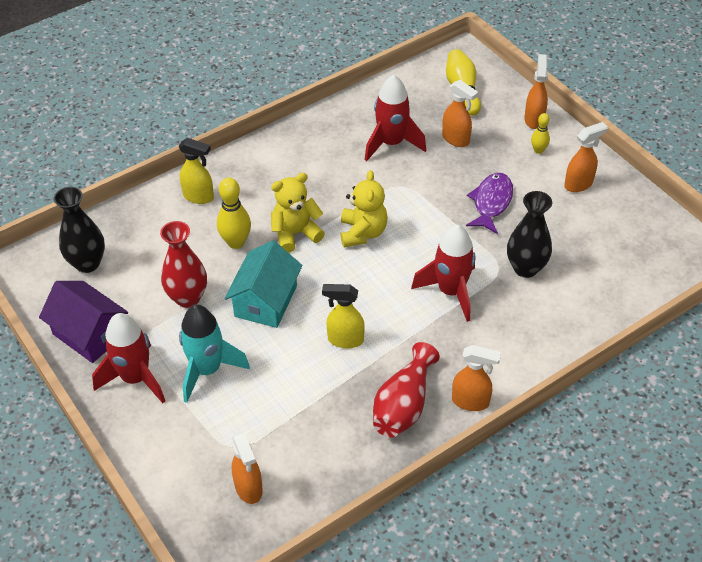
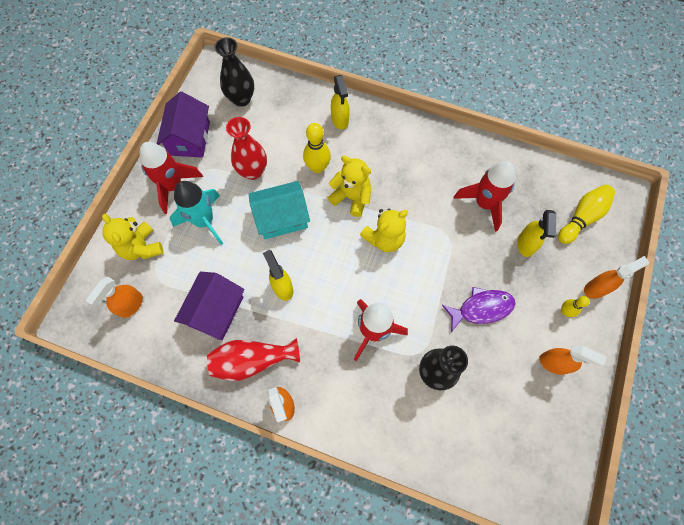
camera: 55 degrees right, 20 degrees up
orange spray bottle [442,80,478,147] -> yellow spray bottle [517,210,556,257]
none -> yellow teddy bear [102,214,164,260]
none -> purple house [174,272,245,340]

